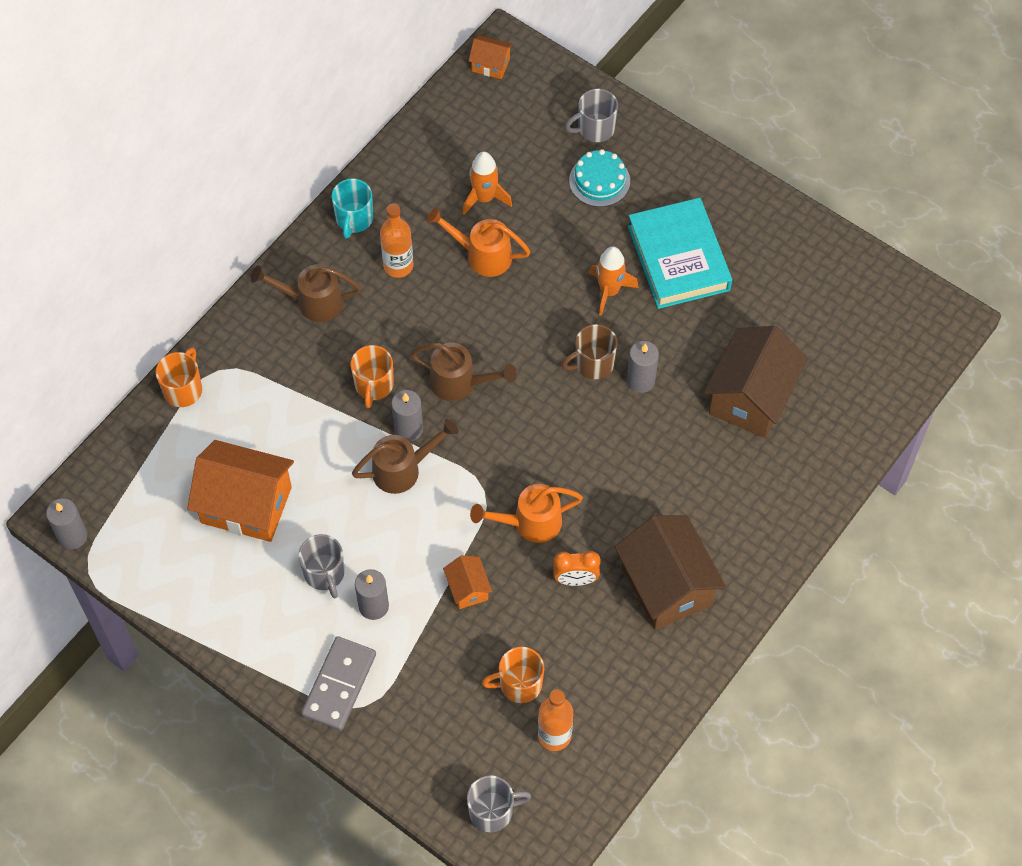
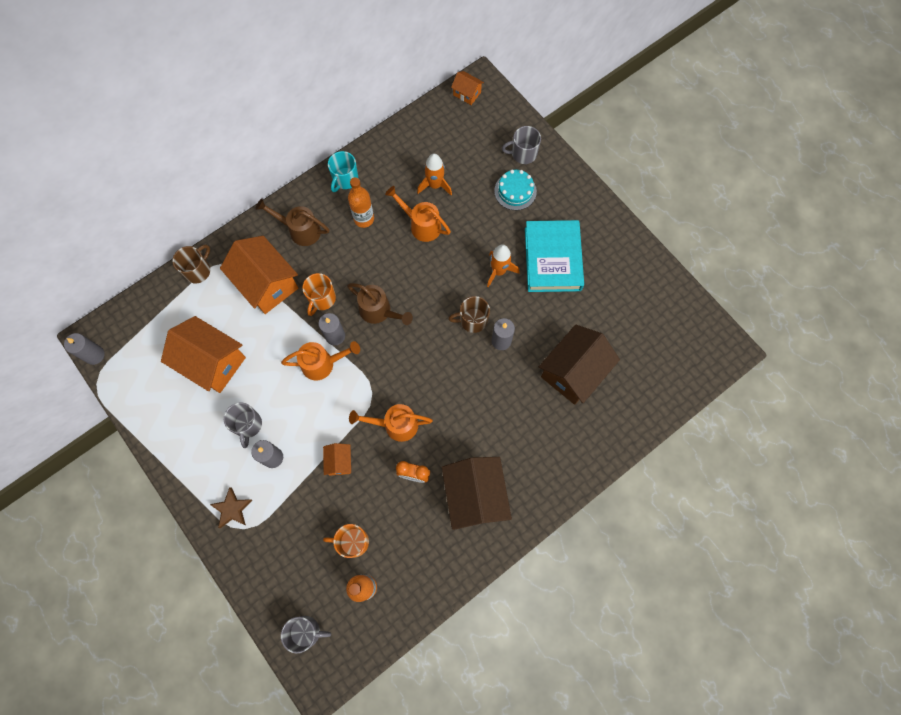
camera: 15 degrees right, 10 degrees up
orange mug [156,347,202,407] -> brown mug [172,245,210,283]
grey domino [301,636,376,731] -> brown star [210,487,252,528]
brown watering can [352,419,459,494] -> orange watering can [281,341,360,380]
none -> orange house [220,236,298,314]

